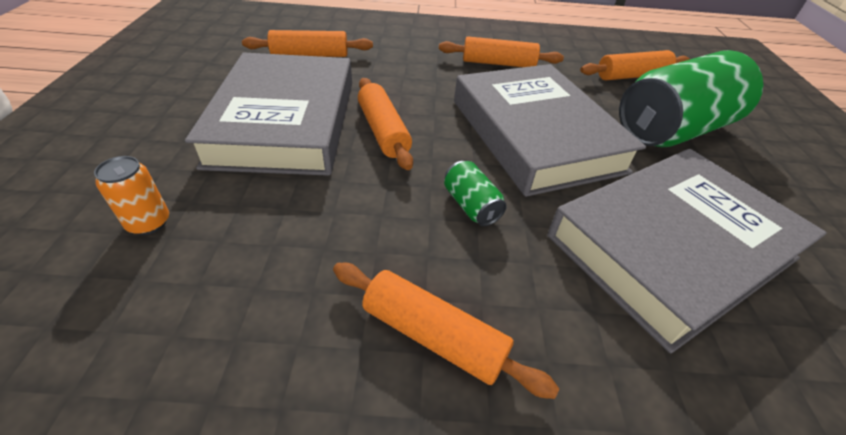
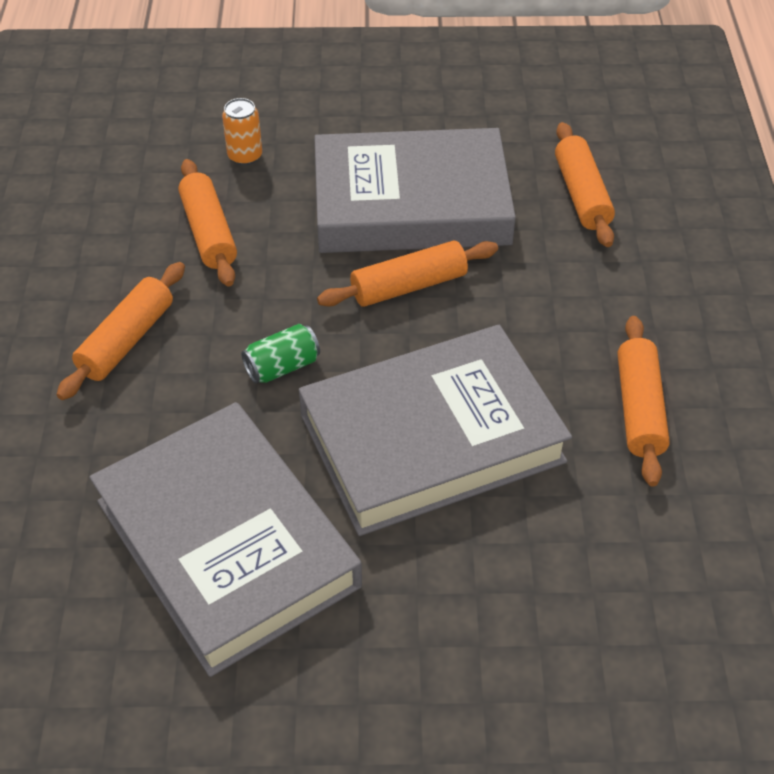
camera: 90 degrees right, 5 degrees up
orange rolling pin [580,50,690,80] -> orange rolling pin moved to [178,159,237,286]
green can [619,50,763,147] -> none

